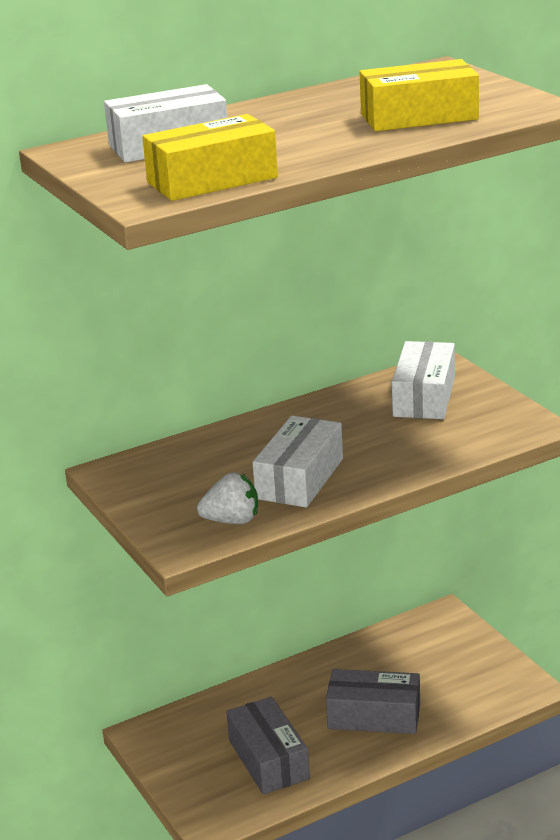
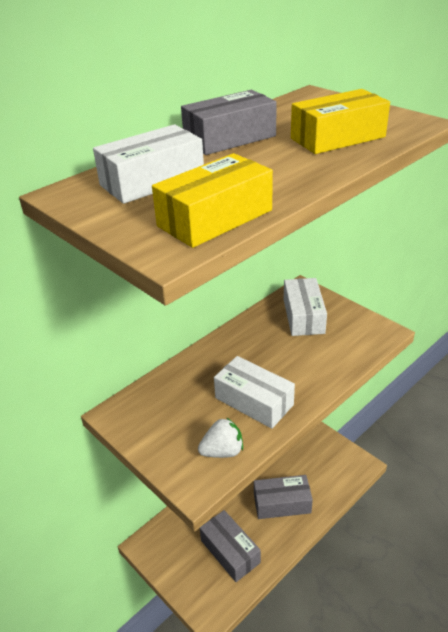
camera: 15 degrees left, 10 degrees up
white box [252,416,343,508] -> white box turned 60 degrees counterclockwise [214,356,295,429]
none -> grey box [181,90,277,155]

